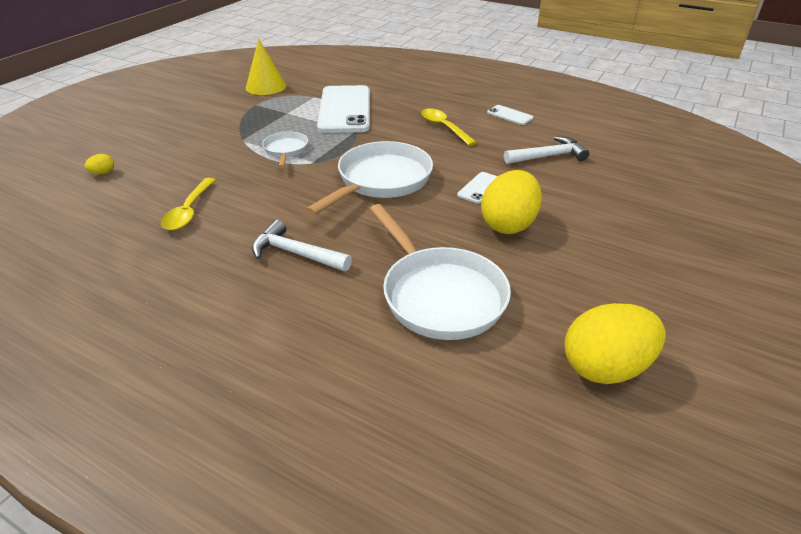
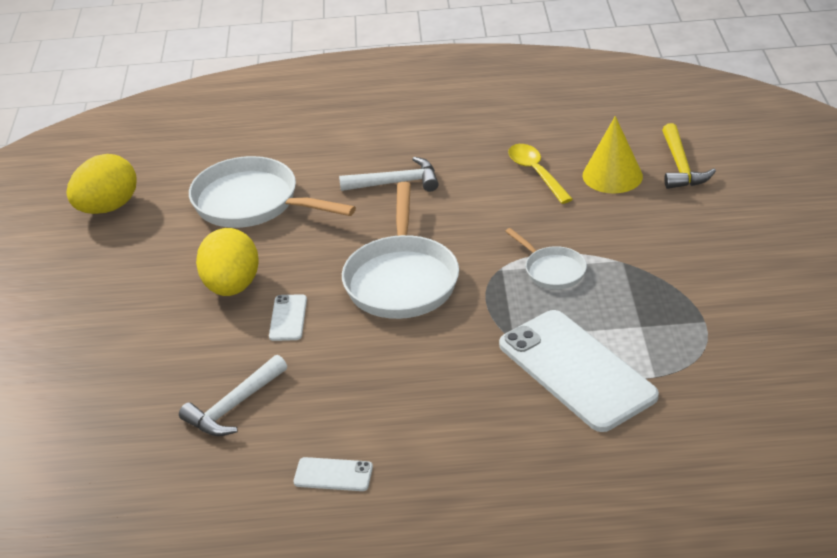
camera: 150 degrees right, 0 degrees up
yellow egg [85,154,114,174] -> yellow hammer [662,123,716,189]
yellow cone [246,39,286,95] -> yellow cone moved to [583,116,643,193]
yellow spoon [421,109,477,146] -> none

